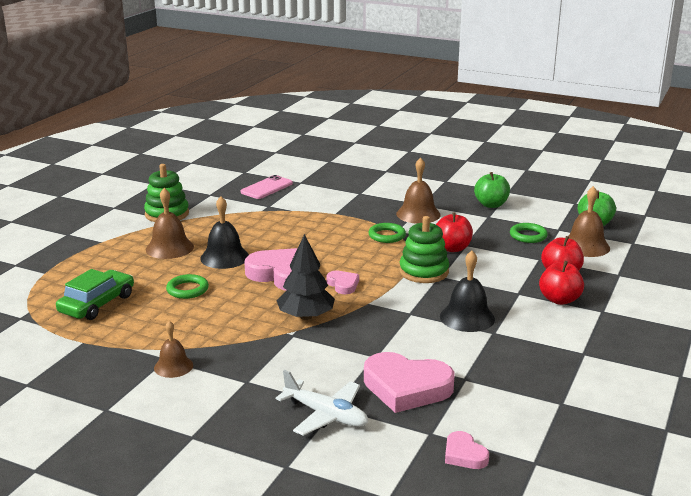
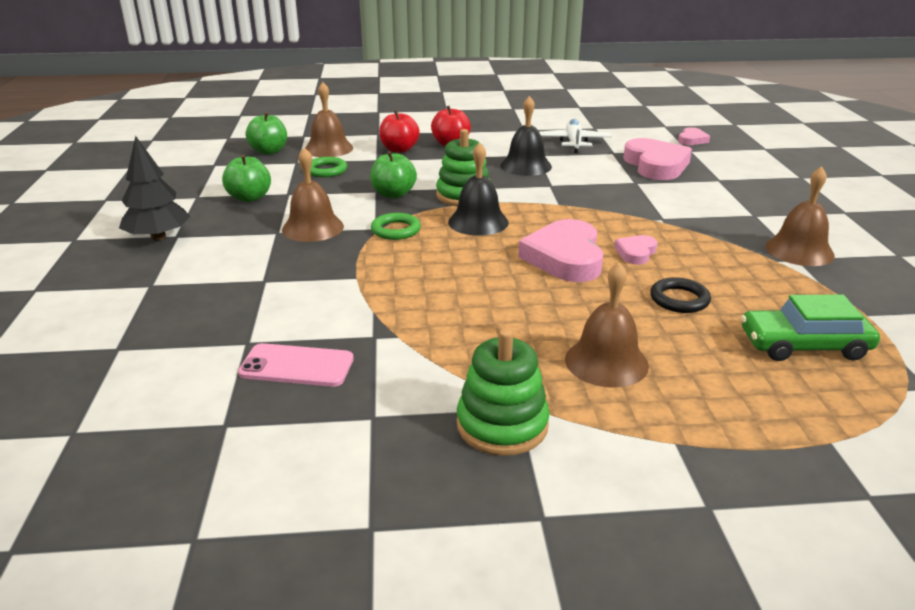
camera: 120 degrees left, 5 degrees up
brown bell [154,321,193,378] -> brown bell [765,166,835,266], size x1.54
green ring [166,274,209,299] -> black ring [650,277,711,313]
black bell [200,196,249,269] -> black bell moved to [448,142,509,236]
white plane [276,370,368,436] -> white plane moved to [539,119,612,153]
black tree [277,234,335,320] -> black tree moved to [119,136,190,241]
pink heart [326,271,359,294] -> pink heart moved to [614,235,658,265]
red apple [436,212,473,252] -> green apple [370,151,417,198]

